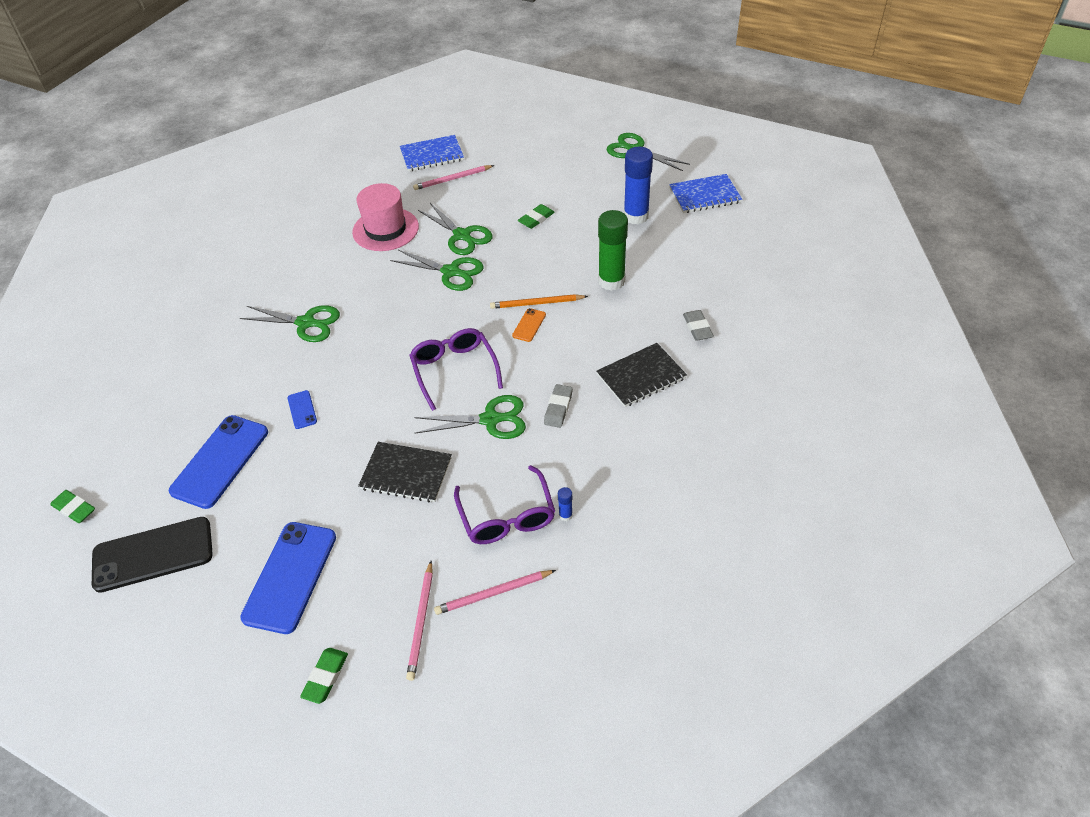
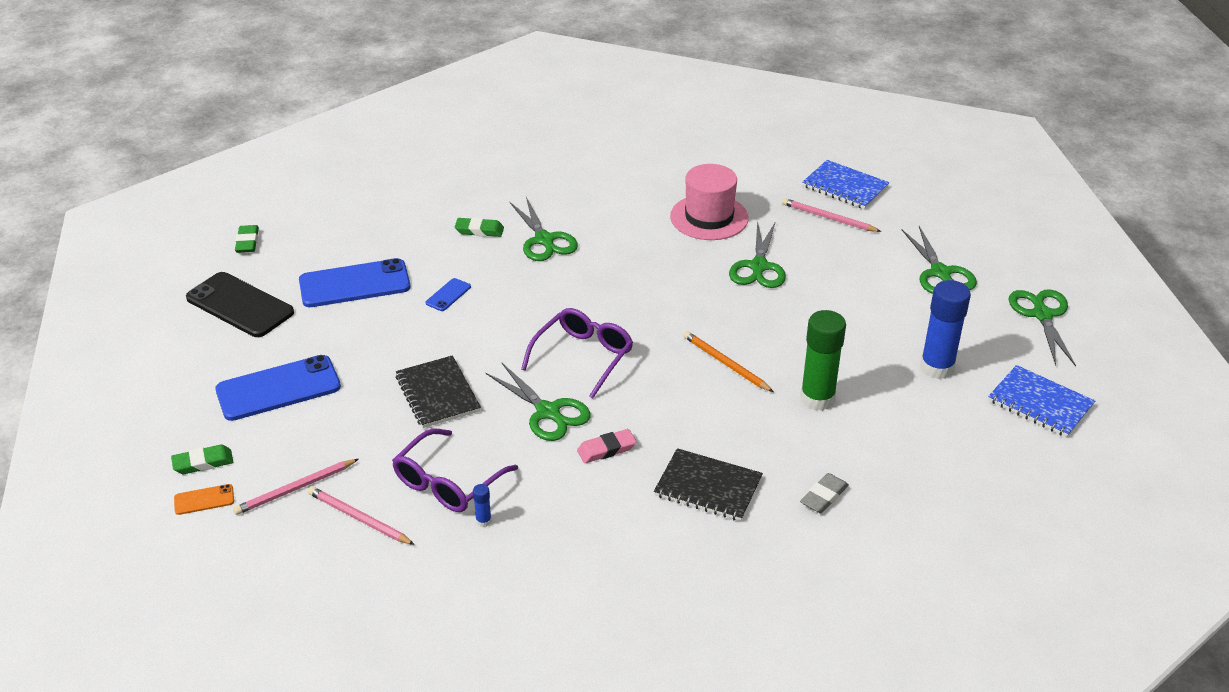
camera: 50 degrees right, 10 degrees down
green scissors [390,250,484,291] -> green scissors moved to [902,226,977,294]
orange phone [512,308,546,342] -> orange phone moved to [174,484,234,515]
green eraser [518,204,555,229] -> green eraser moved to [455,218,504,237]
grey eraser [544,384,573,428] -> pink eraser [577,429,637,463]

